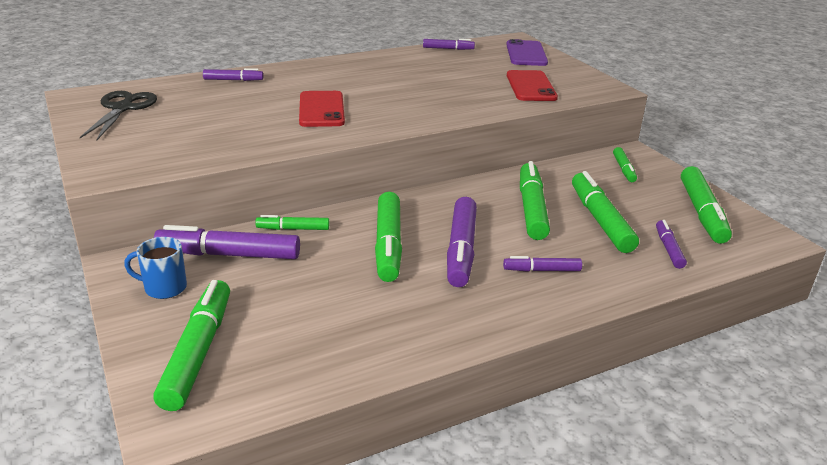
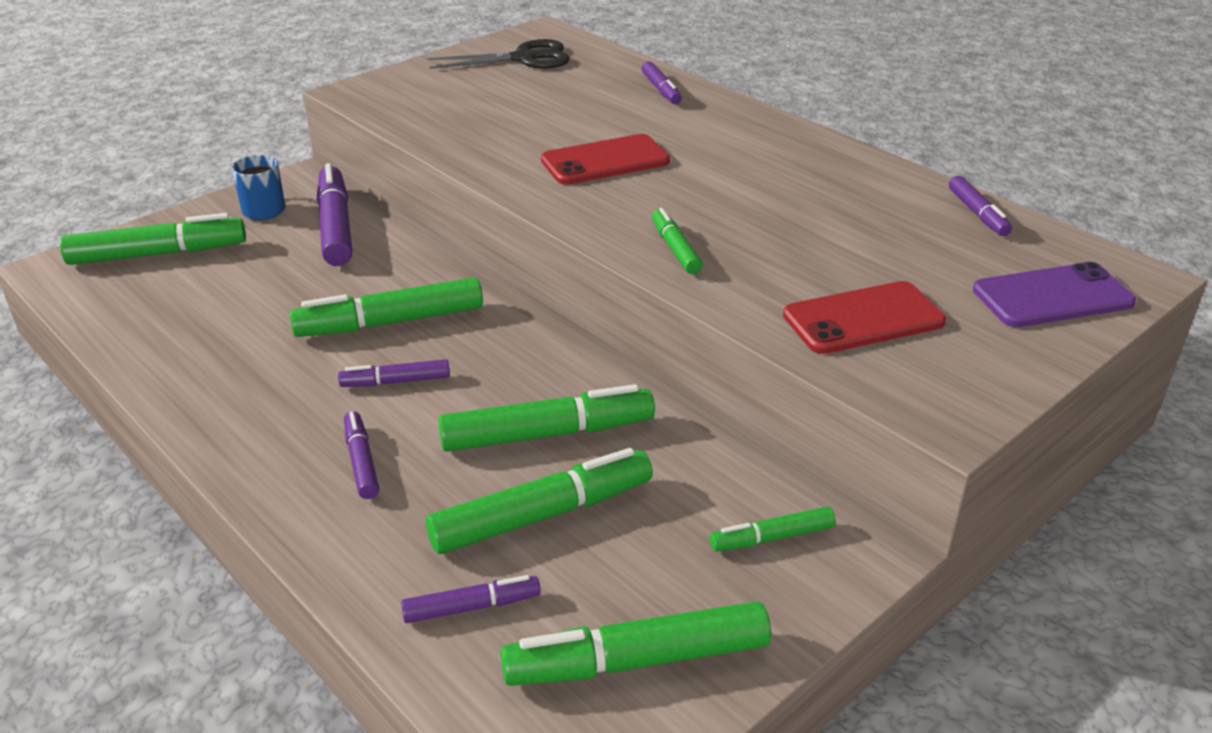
camera: 75 degrees right, 5 degrees up
green marker [255,215,329,230] -> green marker moved to [652,208,703,274]
purple marker [447,197,477,287] -> purple marker [338,359,450,387], size x0.54

